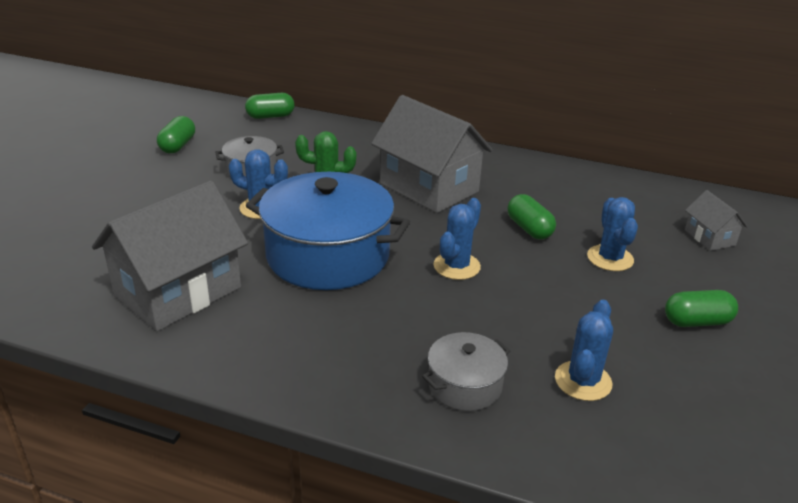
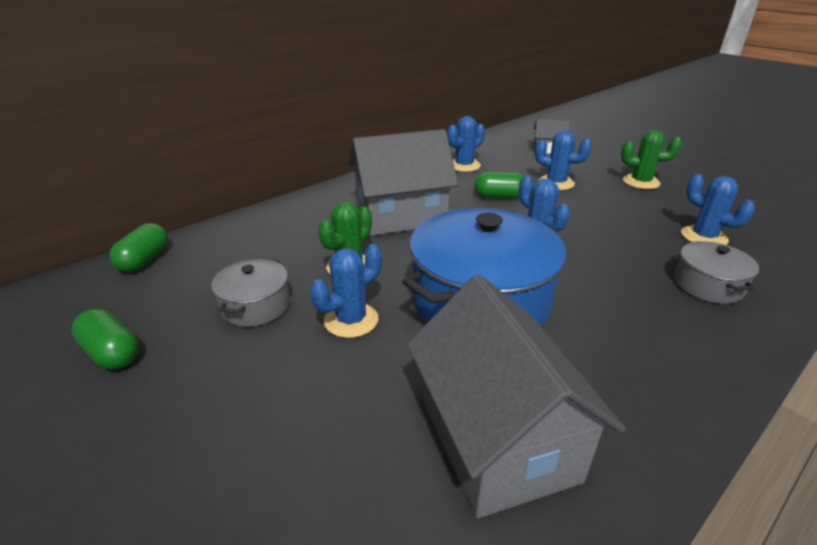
camera: 60 degrees left, 0 degrees up
green capsule [665,290,738,327] -> green cactus [621,130,682,189]
none -> blue cactus [447,116,485,172]

